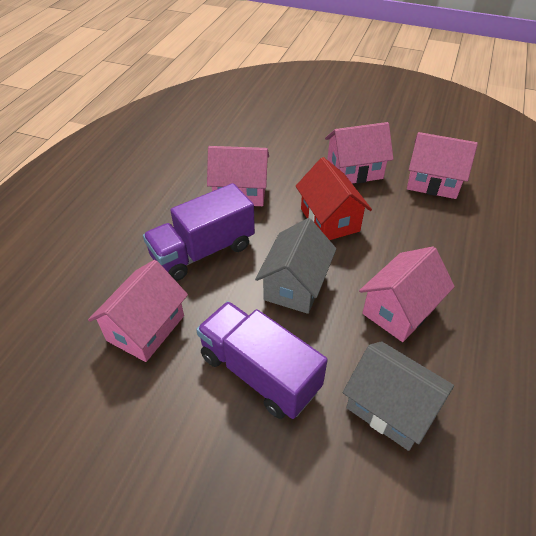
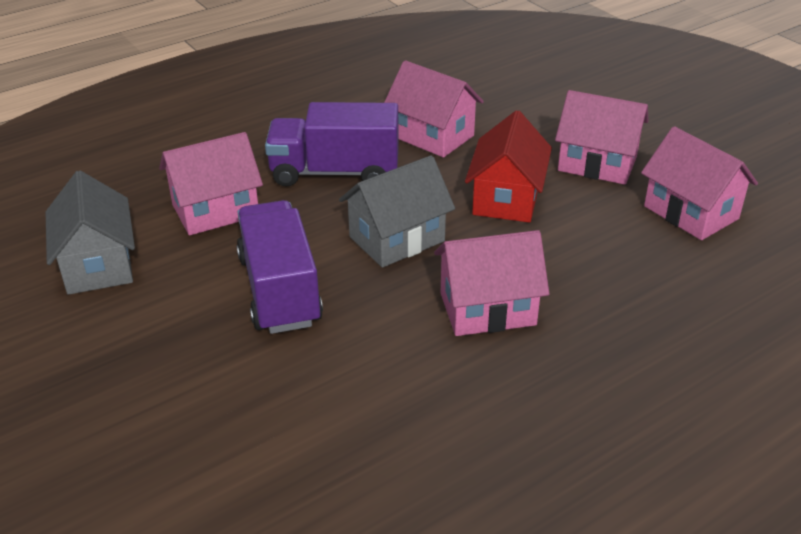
camera: 35 degrees right, 10 degrees down
grey house [343,341,454,451] -> grey house moved to [45,171,135,295]

